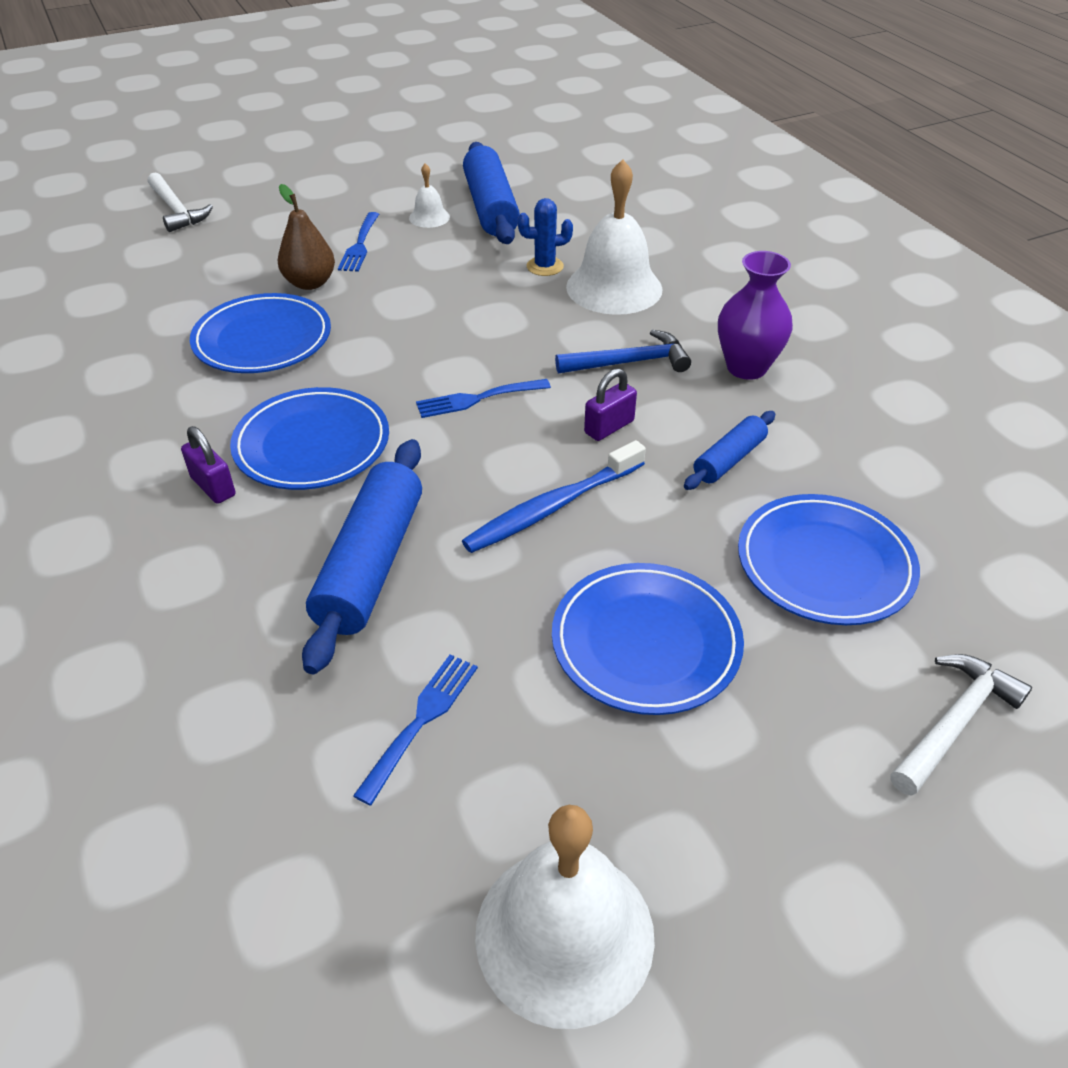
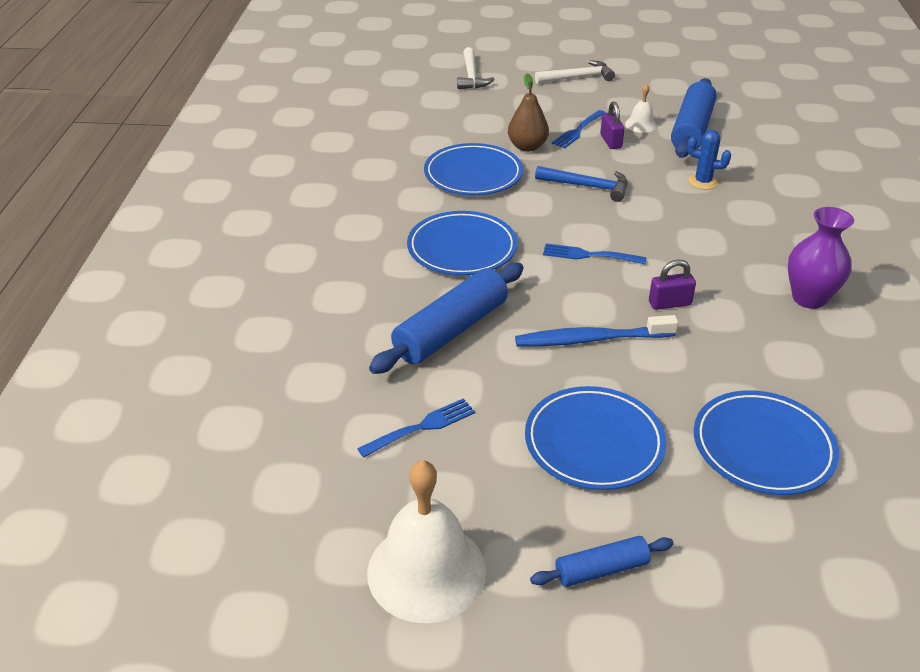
camera: 30 degrees right, 5 degrees down
purple padlock [181,426,236,504] -> purple padlock moved to [600,101,625,149]
blue hammer [555,330,691,373] -> blue hammer moved to [535,166,627,202]
white bell [566,159,663,315] -> none
blue rolling pin [684,411,775,490] -> blue rolling pin moved to [530,536,674,587]
white hammer [890,654,1032,796] -> white hammer moved to [535,60,615,84]

